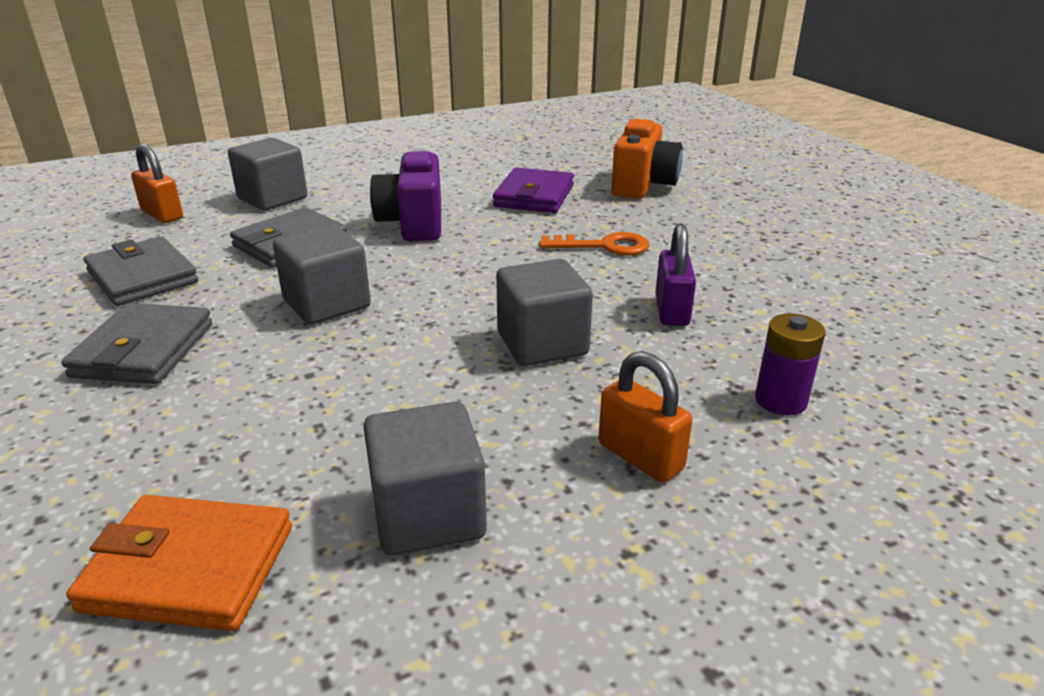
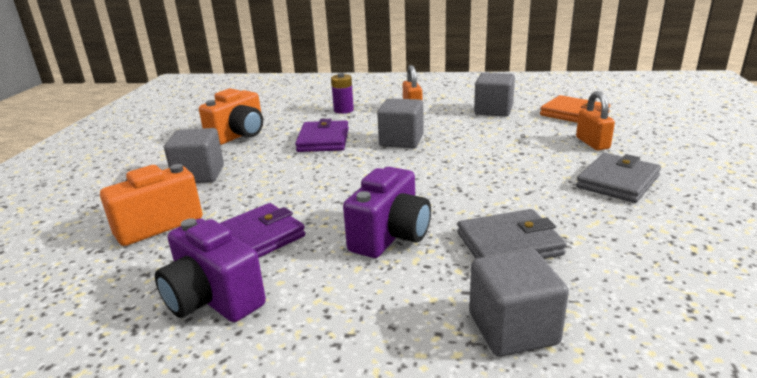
camera: 145 degrees left, 5 degrees down
grey wallet [84,236,198,306] -> none
orange padlock [131,143,183,223] -> orange padlock moved to [576,91,615,150]
grey cube [273,224,371,325] -> grey cube moved to [164,128,224,183]
orange key [539,232,649,255] -> none
purple padlock [655,223,696,326] -> purple wallet [295,119,349,152]
none -> purple camera [155,218,266,322]
none -> orange camera [199,89,263,145]

